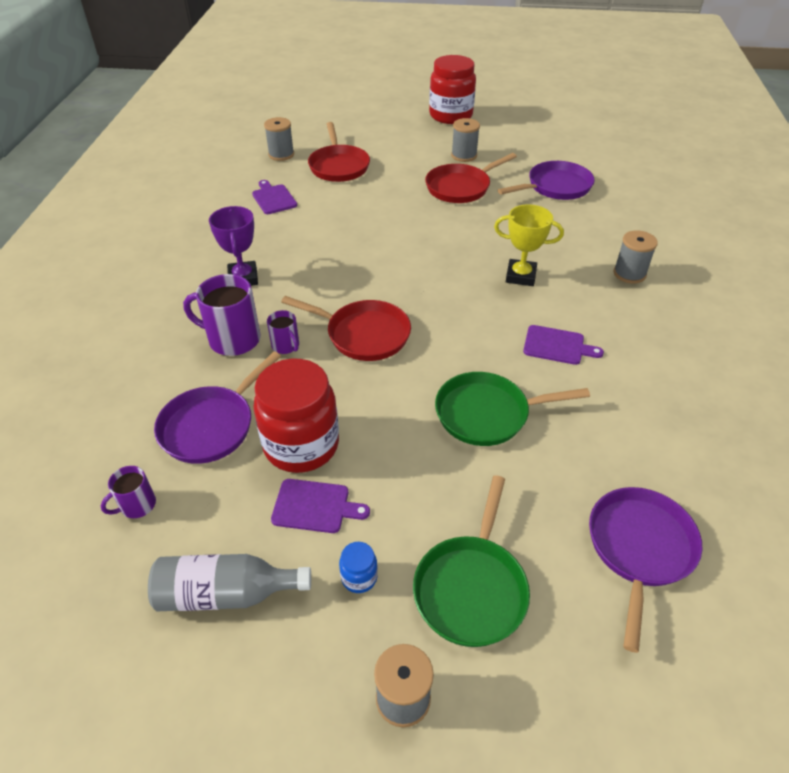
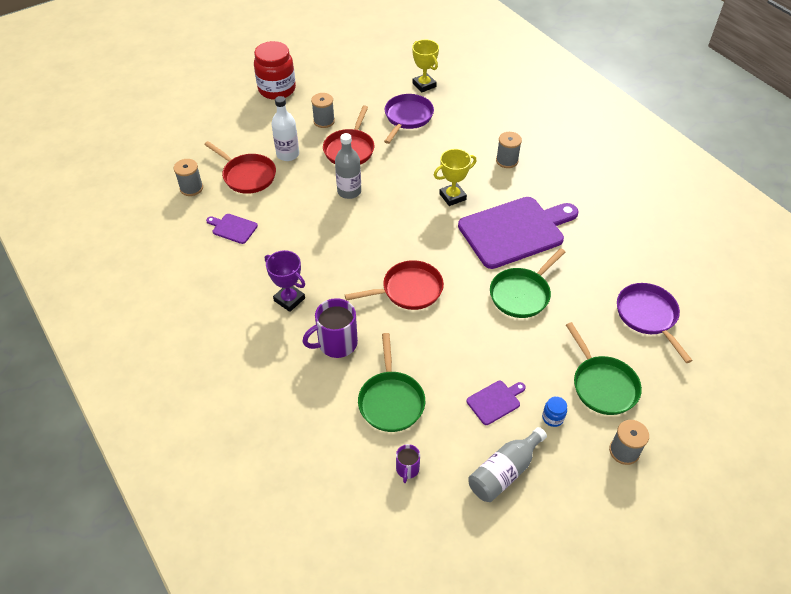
camera: 40 degrees left, 5 degrees up
purple pan [154,351,281,464] -> green pan [358,333,425,432]
red jar [253,359,339,473] -> none
purple mug [267,310,299,354] -> none
purple cutting board [523,325,604,365] -> purple cutting board [458,197,578,269], size x2.35
none -> white bottle [271,96,299,161]
none -> grey bottle [335,133,361,199]
none -> yellow trophy [412,40,439,92]

